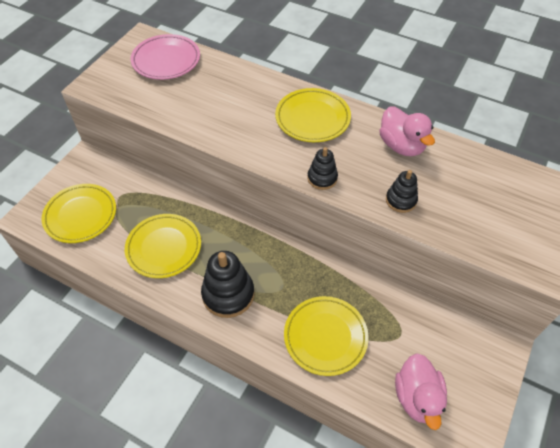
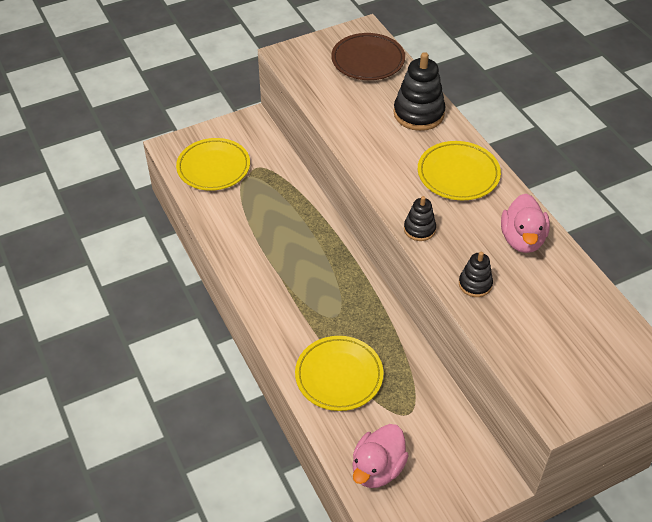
camera: 35 degrees right, 5 degrees down
yellow plate [125,214,201,278] -> none
pink plate [130,34,200,80] -> brown plate [331,33,405,80]
black stacking toy [201,251,255,318] -> black stacking toy moved to [393,52,445,131]

